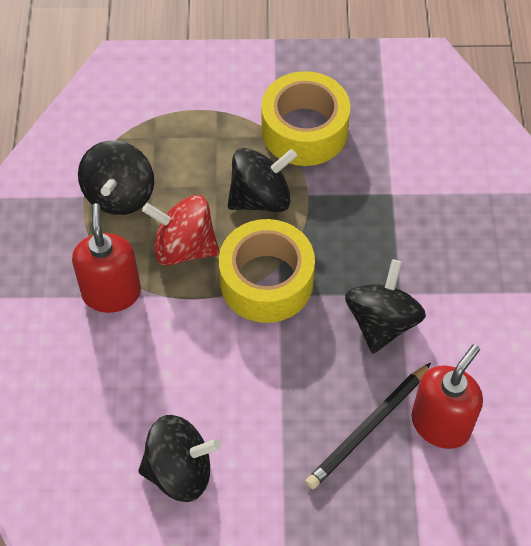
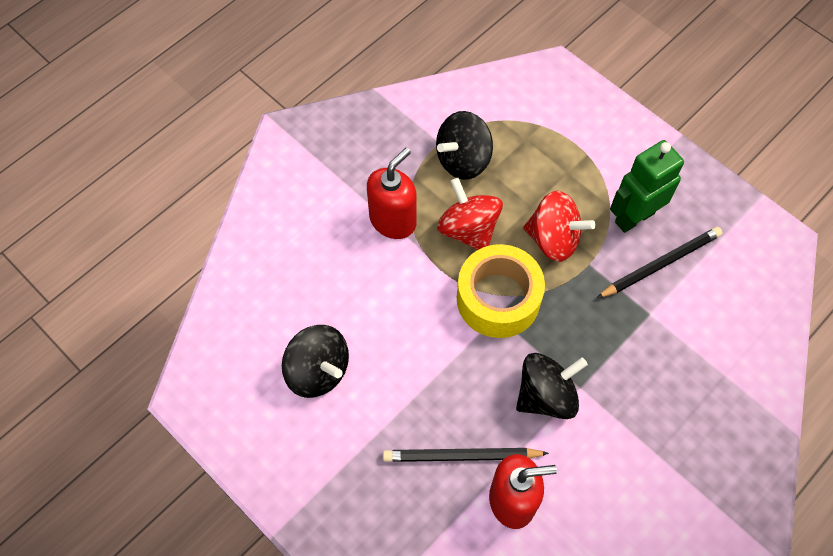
camera: 45 degrees right, 5 degrees up
black spinning top [228,148,297,212] -> red spinning top [523,191,595,262]
yellow tape [261,71,350,166] -> green robot [610,140,684,233]
none -> black pencil [597,227,723,298]

